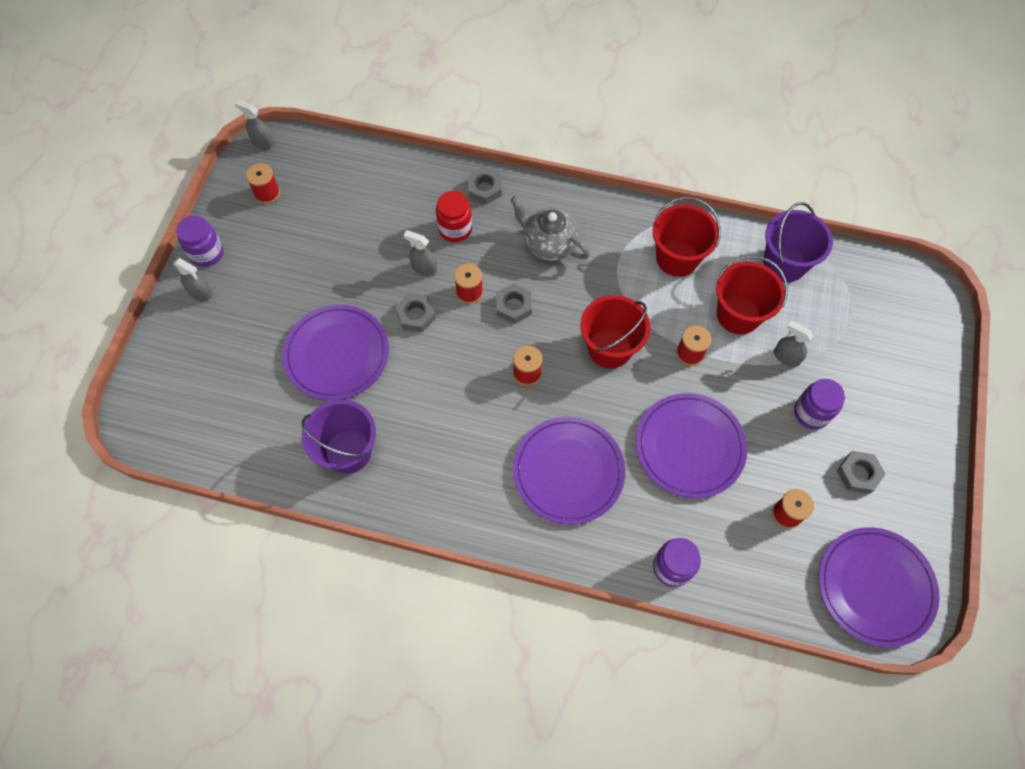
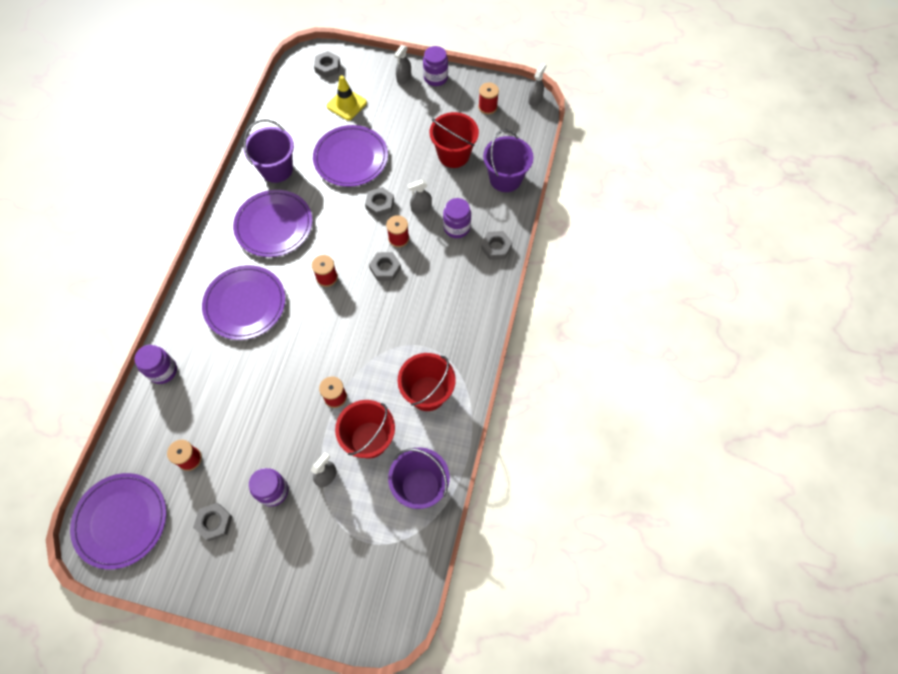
camera: 90 degrees right, 0 degrees up
grey spray bottle [404,230,437,276] -> grey spray bottle turned 135 degrees counterclockwise [408,180,432,214]
red jar [436,191,472,242] -> purple jar [443,198,471,238]
grey teapot [510,196,590,261] -> none
red bucket [580,295,650,368] -> red bucket moved to [430,112,479,168]
purple plate [636,393,747,498] -> purple plate moved to [233,190,312,257]
none -> grey nut [314,51,340,78]
none -> yellow traffic cone [327,75,367,121]
none -> purple bucket [483,129,534,192]

